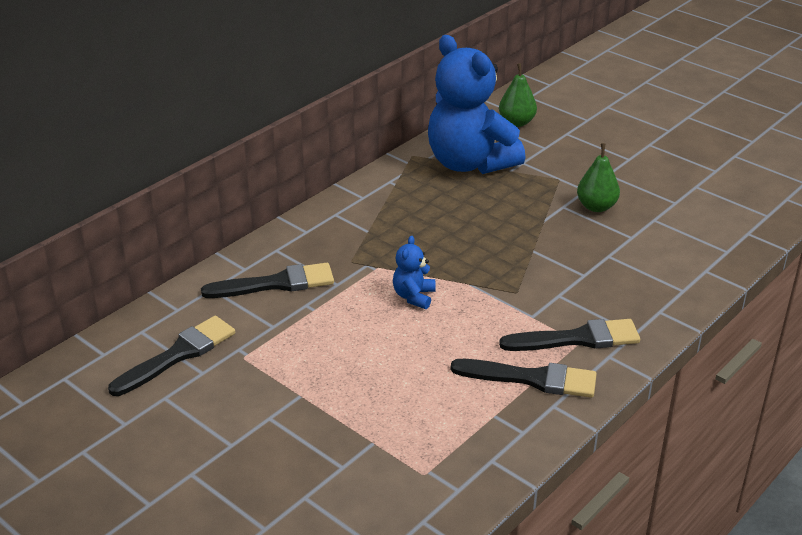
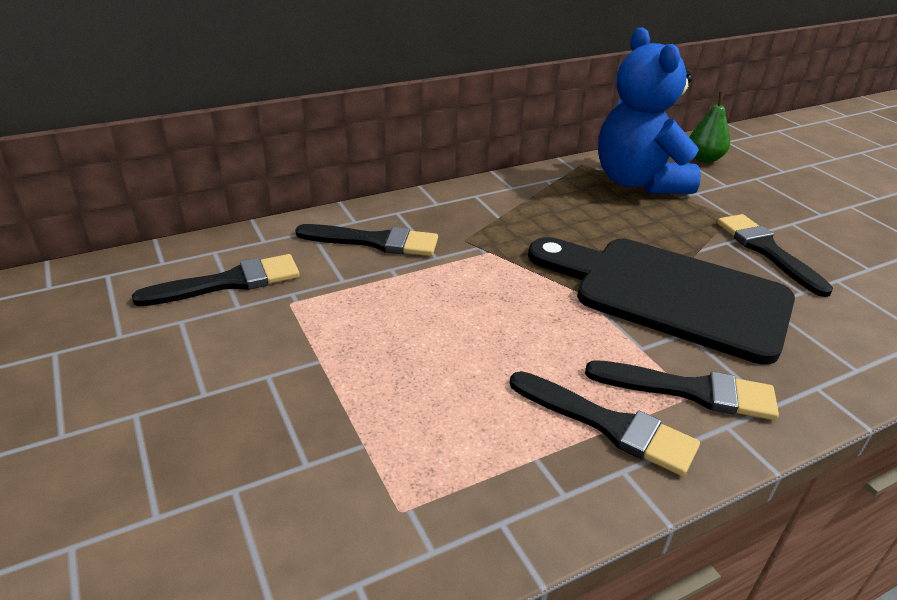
camera: 20 degrees right, 0 degrees up
blue teddy bear [393,236,435,309] -> none
green pear [577,143,620,212] -> black brush [717,214,833,297]
none -> black cutting board [528,237,795,365]

